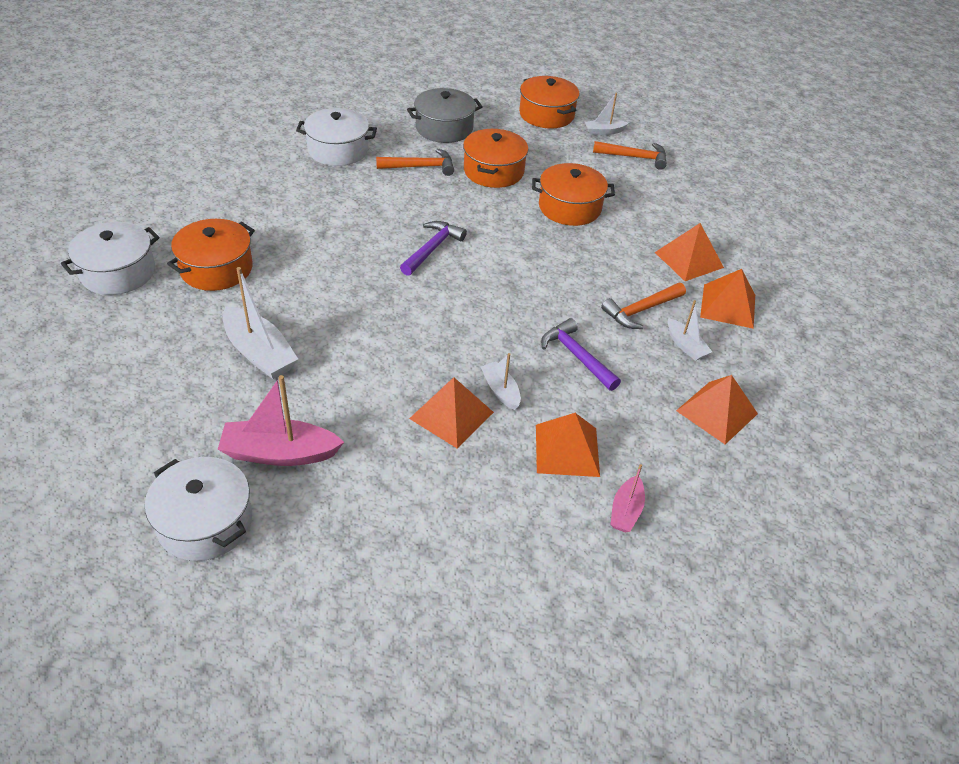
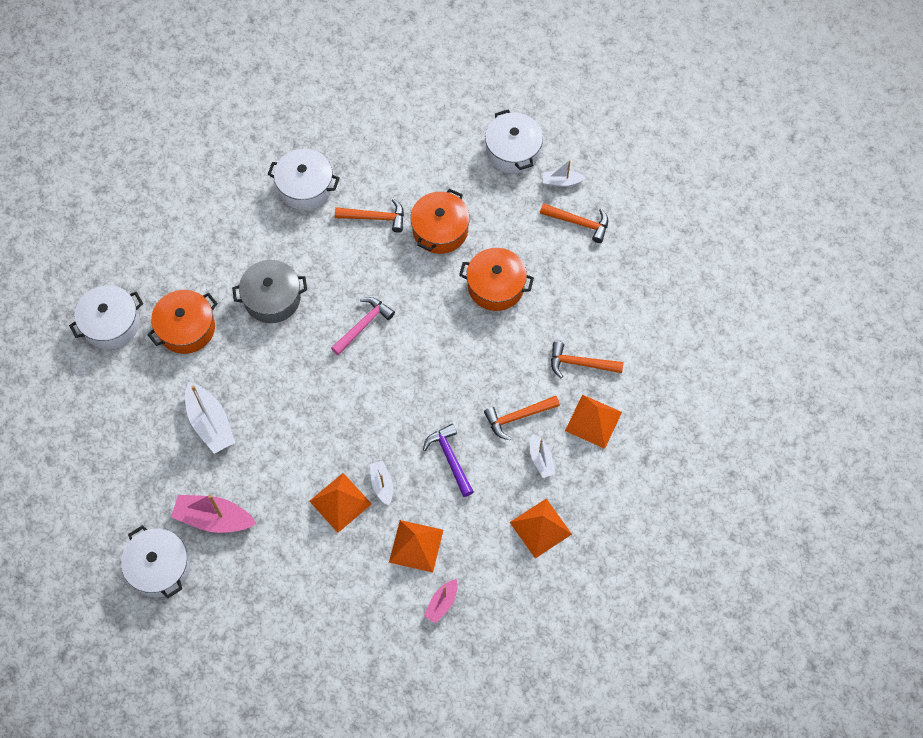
camera: 15 degrees right, 20 degrees up
purple hammer [400,221,467,276] -> pink hammer [331,297,395,356]
grey pot [407,88,483,143] -> grey pot moved to [232,260,307,323]
orange pot [519,76,580,128] -> white pot [485,110,543,173]
orange pyramid [655,223,724,281] -> orange hammer [551,341,624,378]

